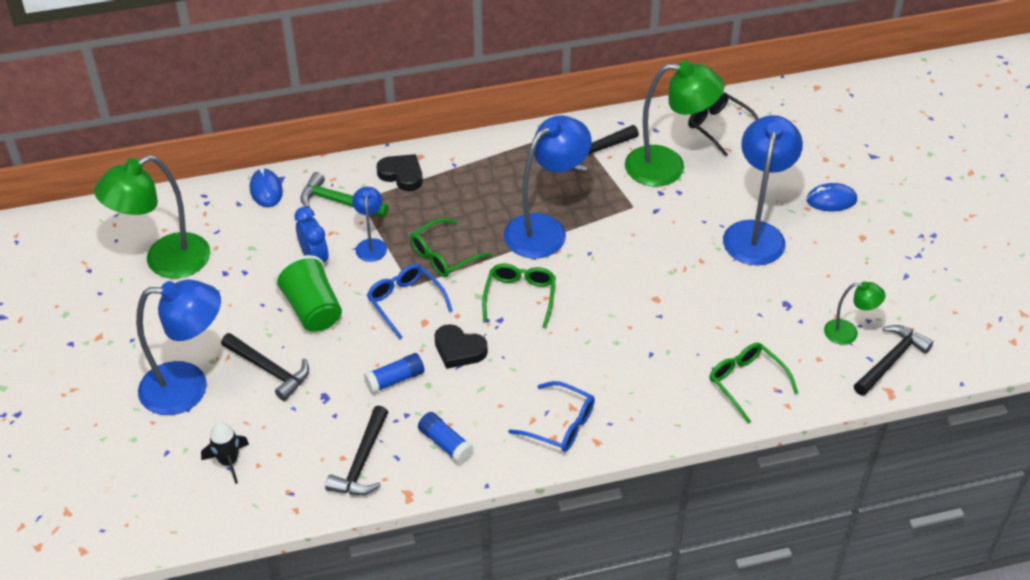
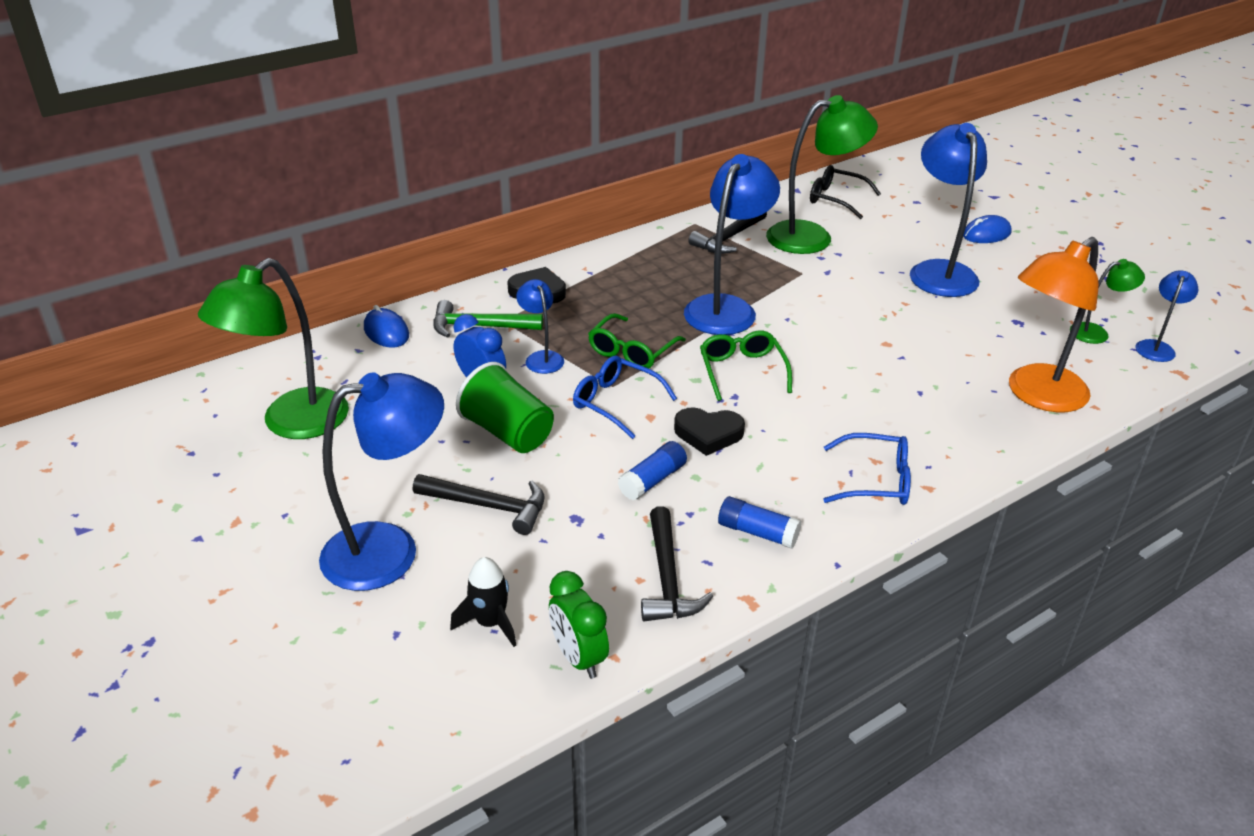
camera: 20 degrees left, 10 degrees down
green glasses [709,343,798,424] -> orange lamp [1009,237,1099,412]
black hammer [854,325,933,396] -> blue lamp [1135,270,1199,362]
none -> green clock [549,571,609,679]

